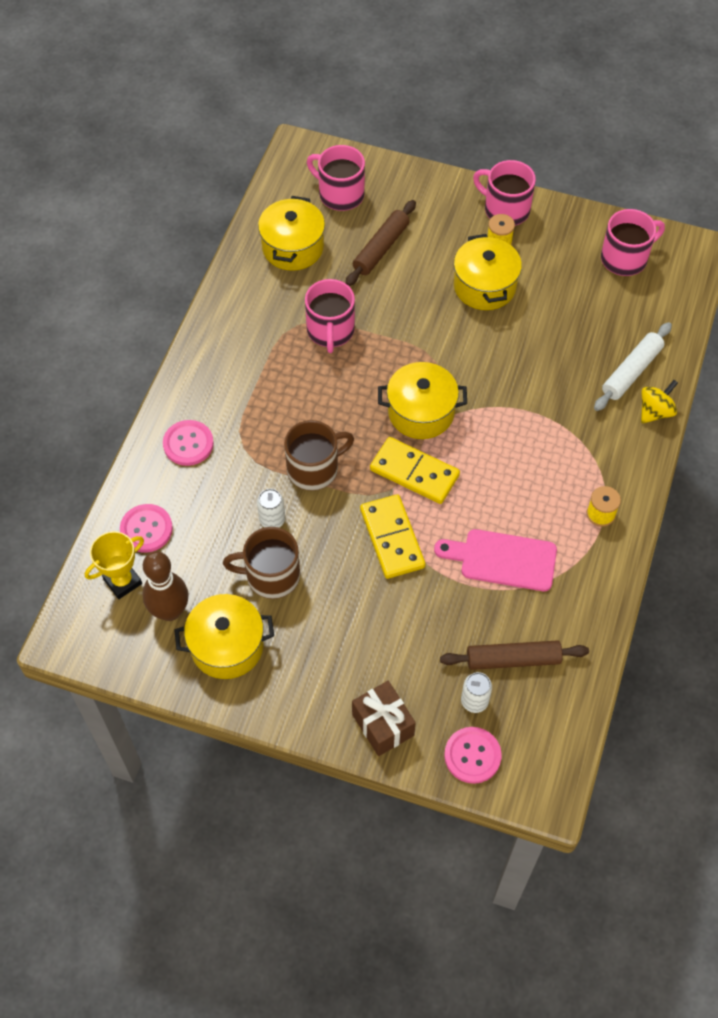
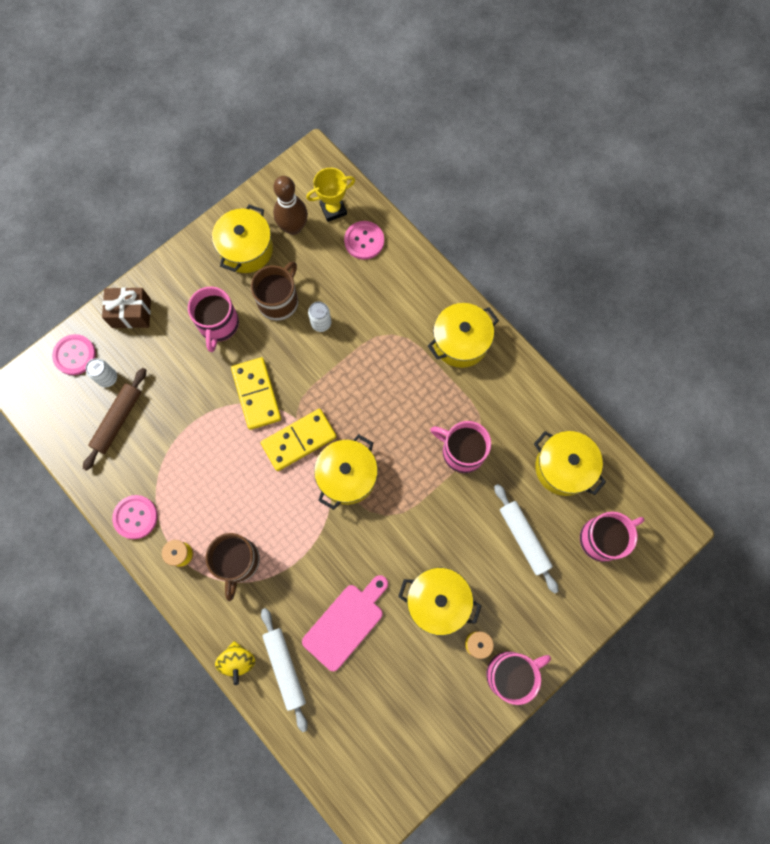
camera: 120 degrees right, 15 degrees up
yellow trophy [85,531,144,599] -> yellow trophy turned 75 degrees clockwise [306,168,355,222]
pink button [163,420,214,466] -> pink button moved to [112,495,158,539]
brown mug [284,420,354,491] -> brown mug moved to [206,533,260,601]
brown rolling pin [346,200,416,286] -> white rolling pin [494,484,558,594]
yellow domino [360,494,425,579] -> yellow domino turned 60 degrees clockwise [231,357,281,430]
pink cutting board [434,529,557,591] -> pink cutting board moved to [302,575,388,671]
pink mug [601,209,665,276] -> pink mug moved to [188,287,239,352]
none -> yellow pot [428,303,499,368]

